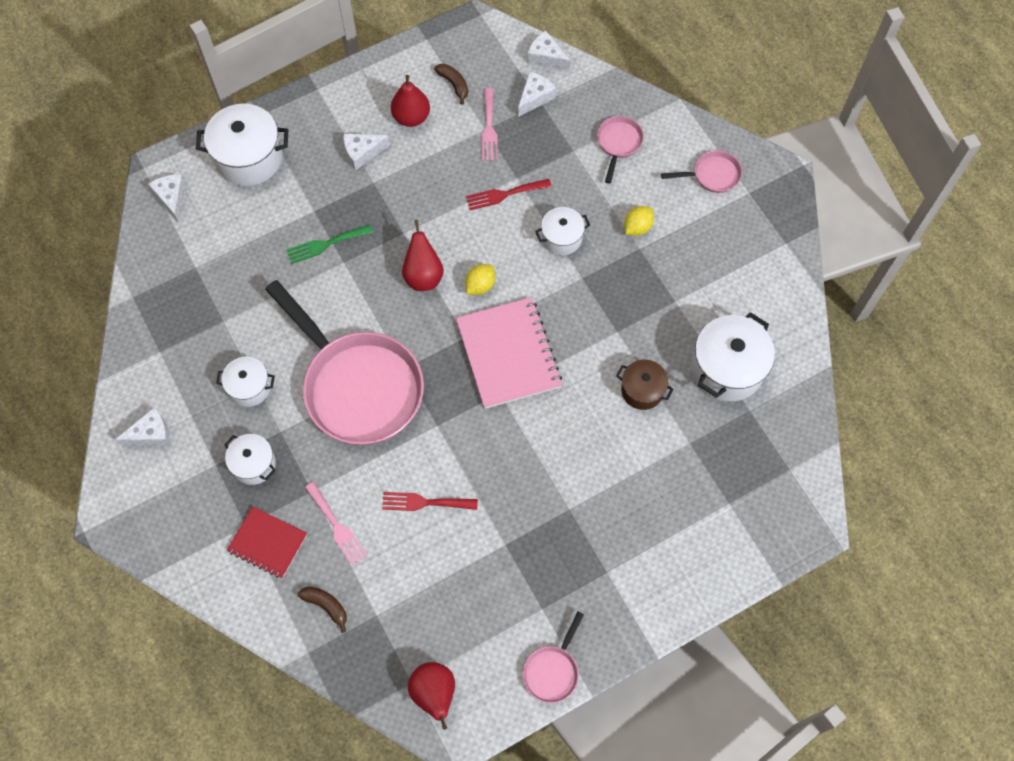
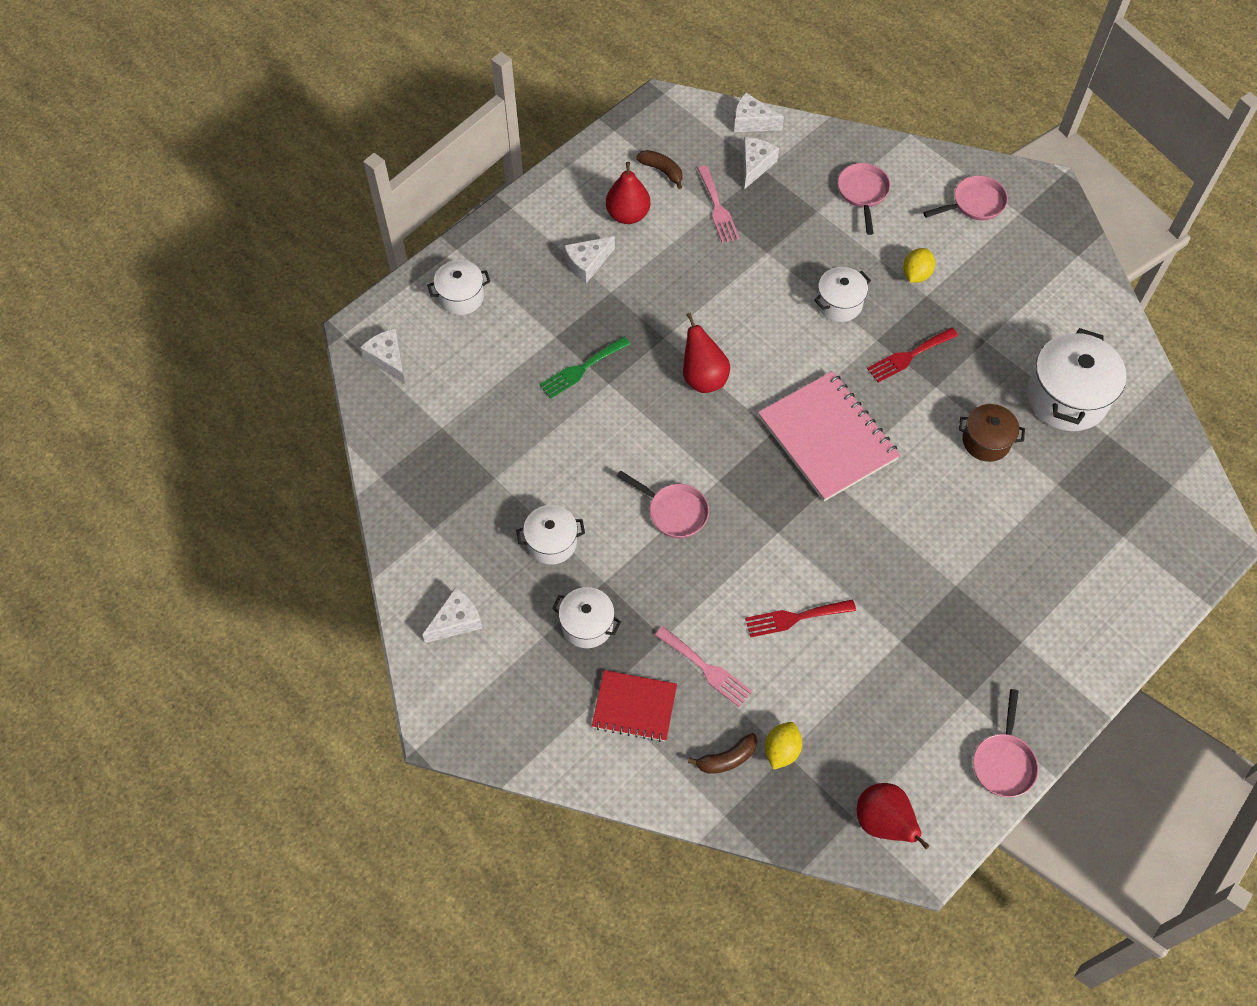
camera: 15 degrees left, 5 degrees down
white pot [196,104,288,186] -> white pot [427,260,490,315], size x0.58
pink pan [265,280,424,445] -> pink pan [617,470,709,538], size x0.43
brown banana [298,587,347,633] -> brown banana turned 135 degrees clockwise [688,733,758,774]
yellow lemon [465,264,495,295] -> yellow lemon moved to [765,722,802,770]
red fork [466,179,552,210] -> red fork moved to [867,327,958,382]

